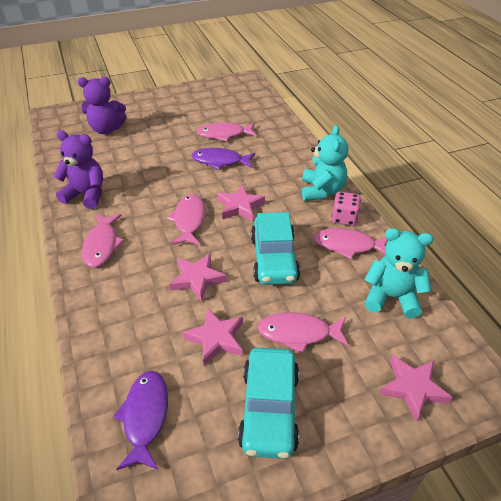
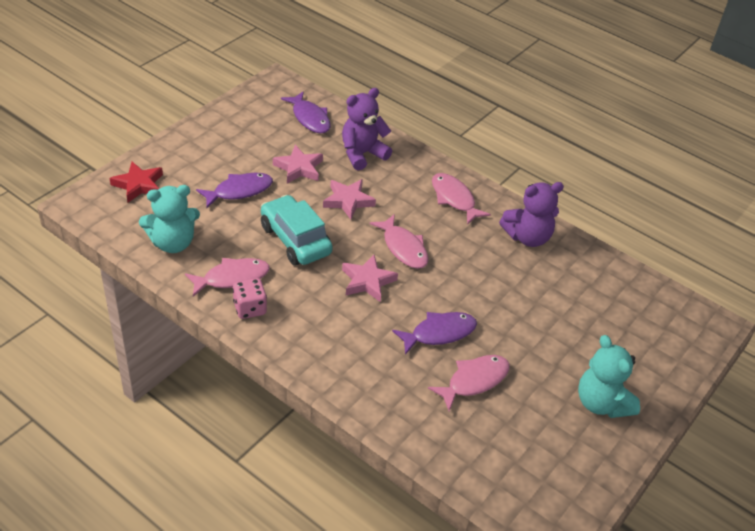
camera: 145 degrees right, 0 degrees up
purple teddy bear [77,77,127,134] -> purple teddy bear moved to [342,88,392,170]
turquoise car [238,348,299,459] -> none
pink fish [258,312,349,354] -> purple fish [196,173,273,208]
turquoise teddy bear [302,125,348,201] -> turquoise teddy bear moved to [578,335,640,418]
pink star [379,355,453,422] -> red star [110,162,163,203]

